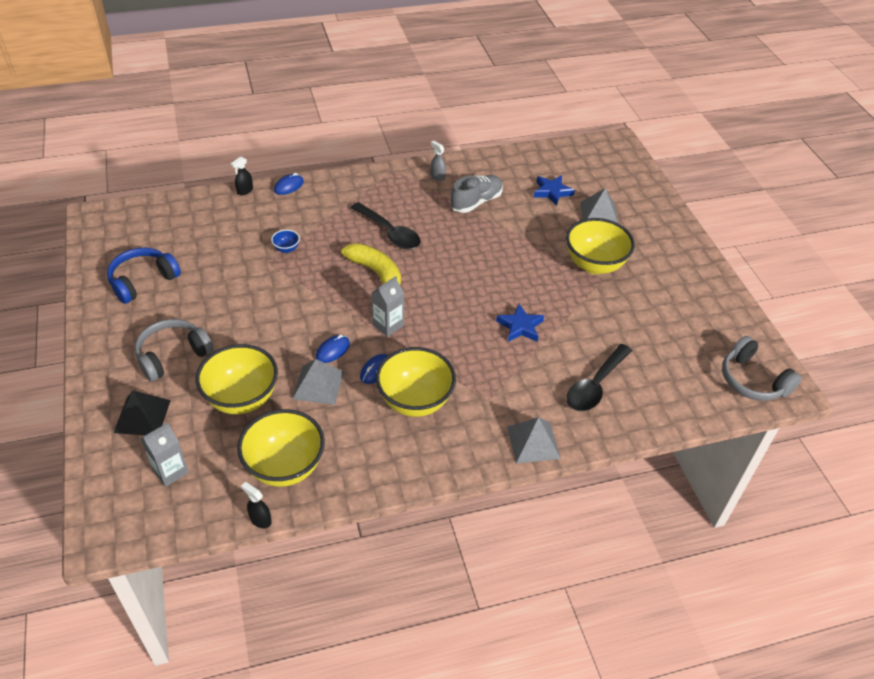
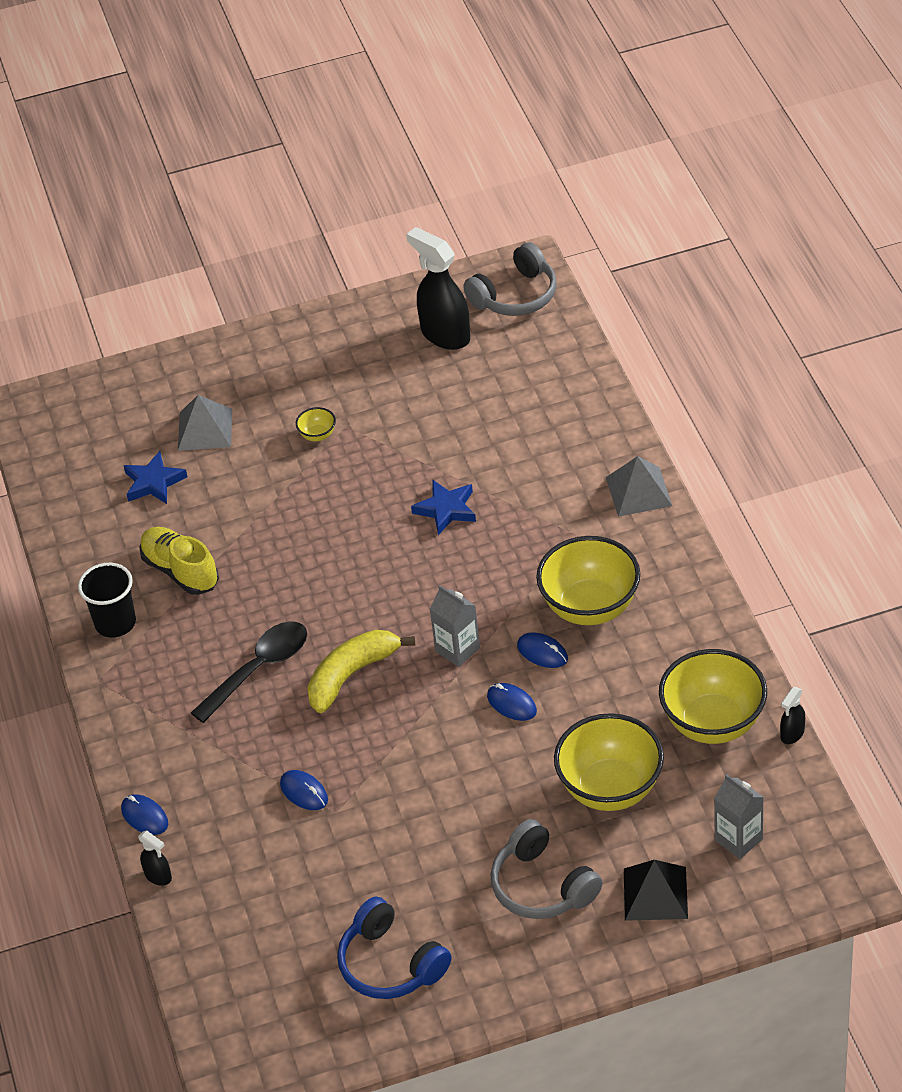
camera: 85 degrees left, 0 degrees up
blue bowl [271,229,300,253] -> blue mouse [280,770,328,810]
grey pyramid [292,359,344,405] -> none
grey spray bottle [431,141,446,181] -> black cup [78,563,136,638]
grey shoe [450,175,503,213] -> yellow shoe [139,527,219,595]
yellow bowl [566,218,635,274] -> yellow bowl [296,407,336,441], size x0.42
black spoon [567,344,632,411] -> none
none -> black spray bottle [406,227,470,350]

